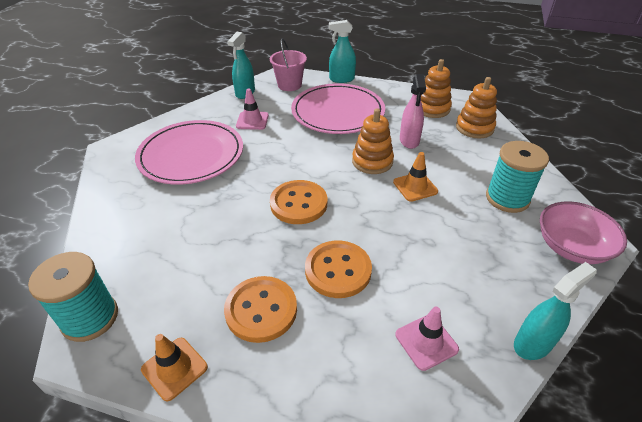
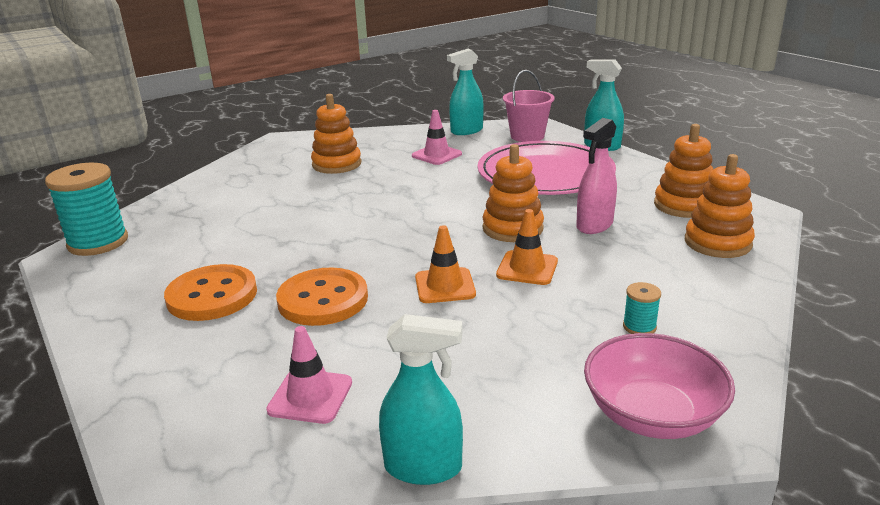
camera: 40 degrees right, 15 degrees down
pink plate [135,120,243,185] -> orange stacking toy [311,94,361,174]
orange traffic cone [141,334,208,401] -> orange traffic cone moved to [415,225,476,303]
orange button [270,180,327,224] -> none
turquoise spool [486,141,549,213] -> turquoise spool [623,282,661,334], size x0.45

